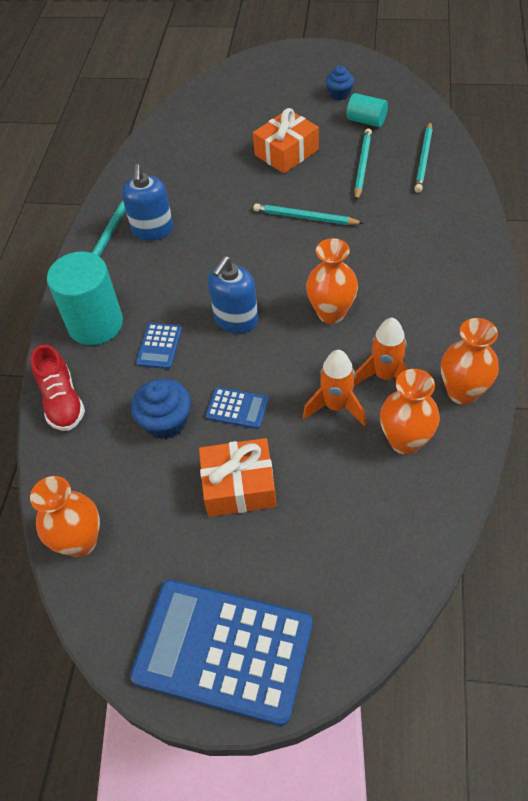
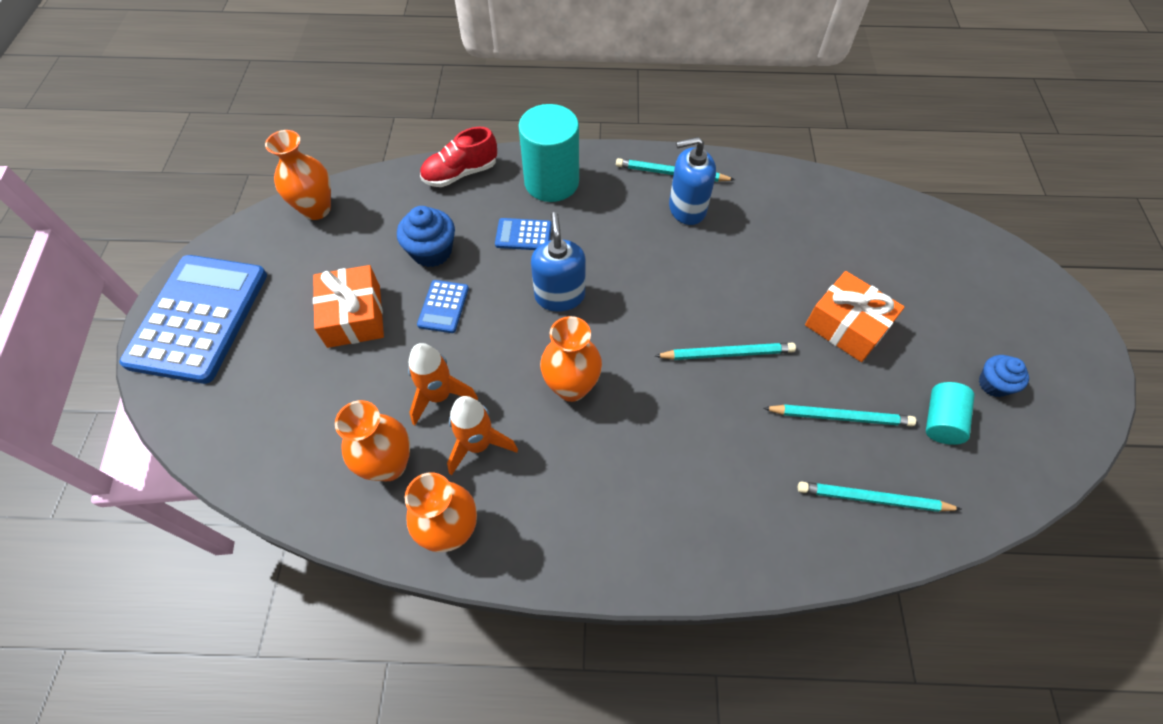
camera: 80 degrees right, 5 degrees up
blue soap dispenser [208,256,258,333] -> blue soap dispenser turned 60 degrees clockwise [531,212,586,312]
turquoise pencil [253,203,364,225] -> turquoise pencil turned 75 degrees clockwise [655,343,796,360]

